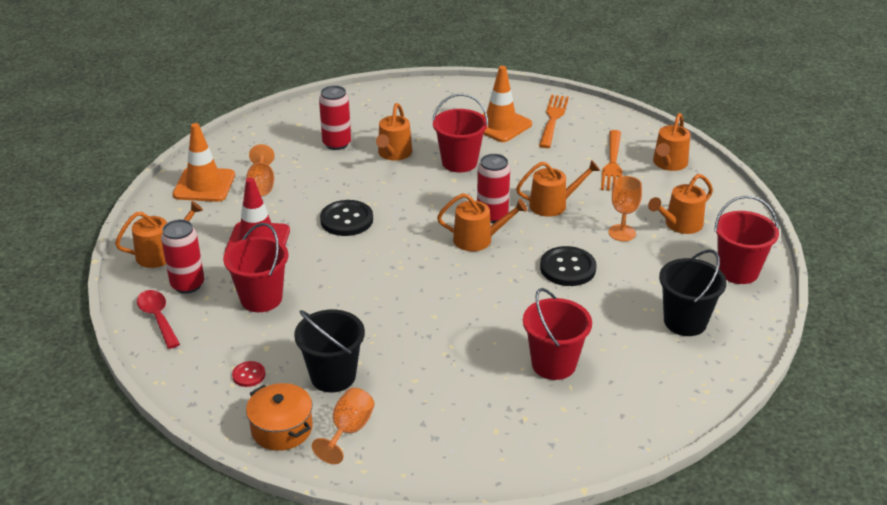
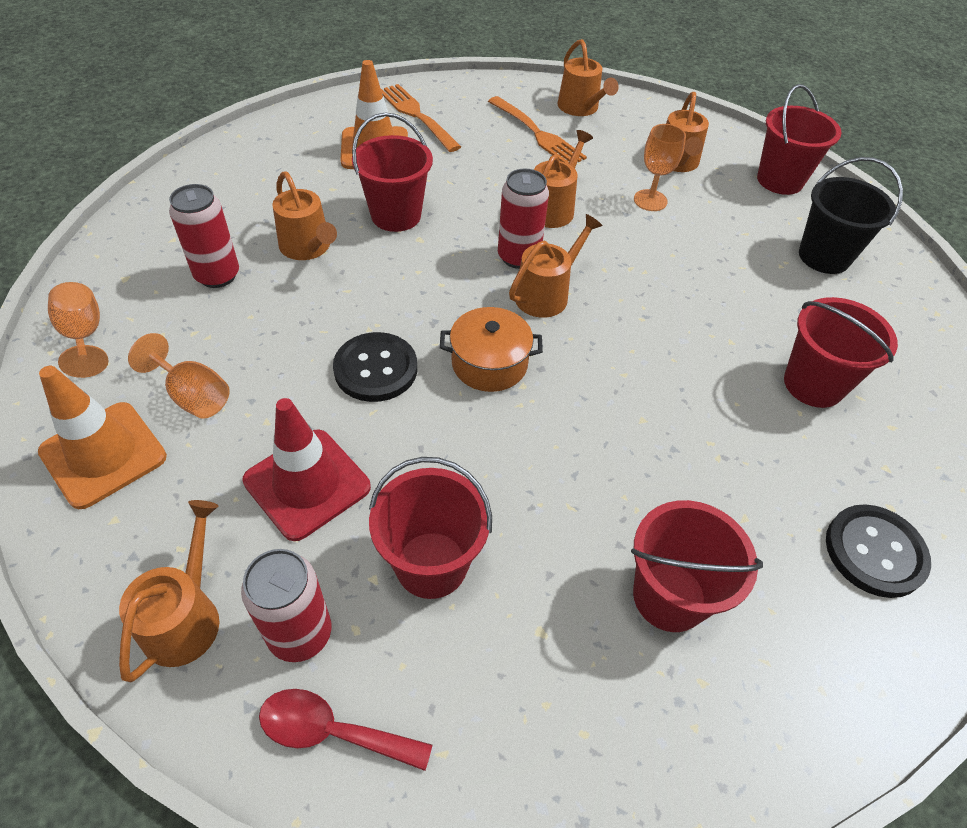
camera: 50 degrees left, 15 degrees up
red button [232,361,265,387] -> none
orange pot [246,383,313,451] -> orange pot moved to [440,307,543,392]
black bucket [294,310,365,392] -> red bucket [631,500,763,632]
orange goblet [312,388,375,464] -> orange goblet moved to [48,282,109,378]
black button [540,246,597,286] -> black button moved to [826,504,931,598]

